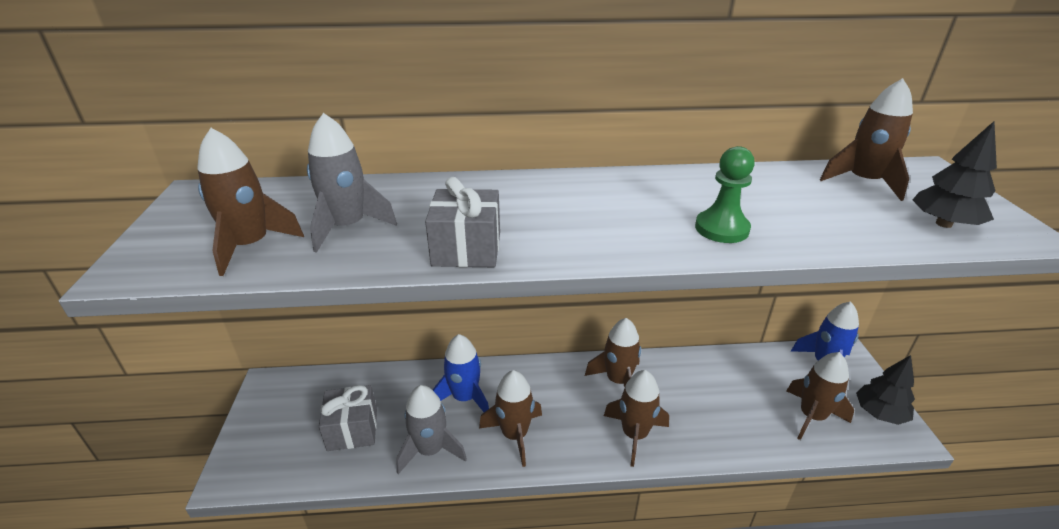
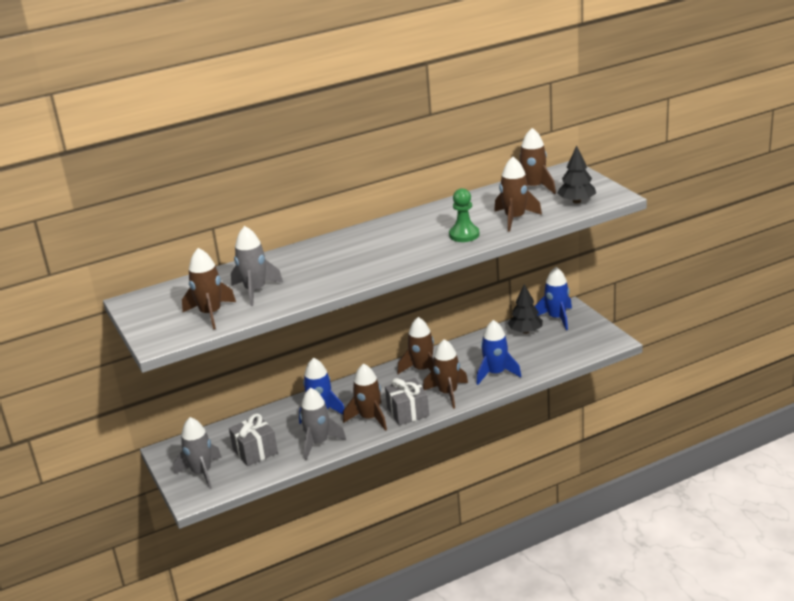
camera: 20 degrees left, 5 degrees down
grey gift [425,177,500,268] -> grey gift moved to [385,378,429,425]
brown rocket [787,352,854,440] -> brown rocket moved to [494,157,542,232]
black tree [856,355,915,425] -> black tree moved to [508,284,543,334]
none -> grey rocket [173,417,222,489]
none -> blue rocket [477,320,521,385]

